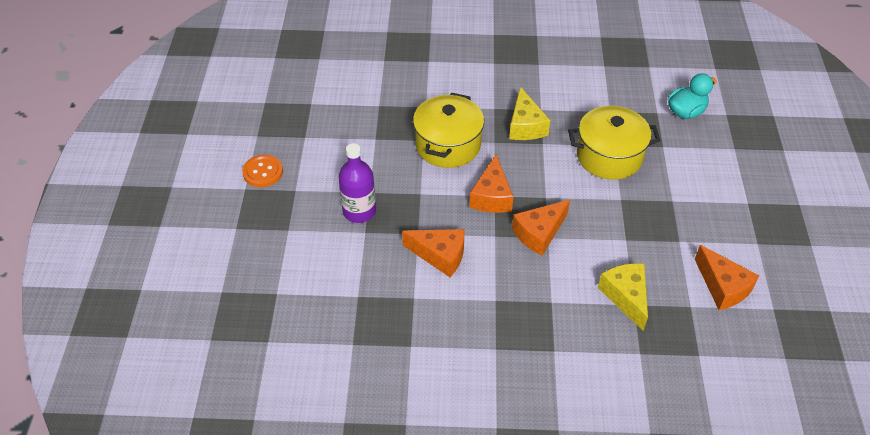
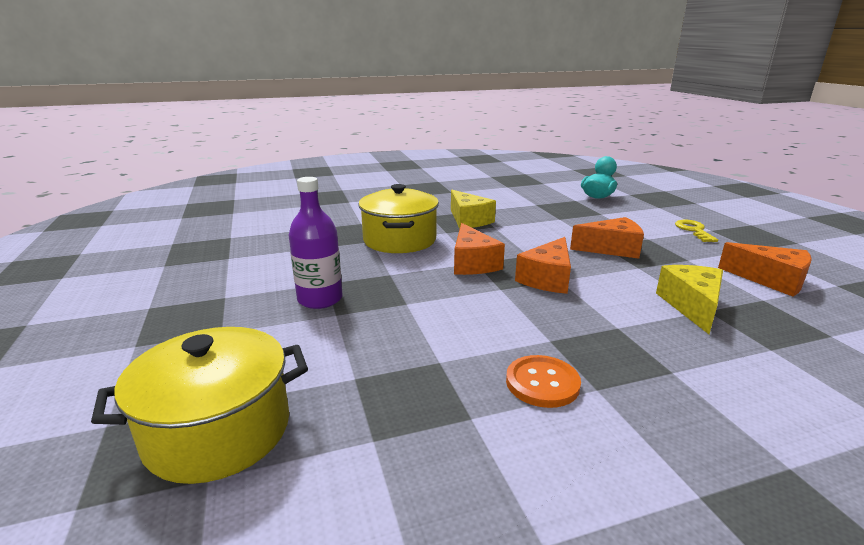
camera: 20 degrees left, 25 degrees down
orange button [242,154,283,187] -> orange button moved to [506,355,581,408]
orange cheese [402,229,465,277] -> orange cheese moved to [570,217,644,259]
yellow pot [568,106,661,180] -> yellow pot moved to [91,327,308,484]
yellow cheese [598,263,648,331] -> yellow cheese turned 45 degrees clockwise [656,265,723,334]
none -> yellow key [675,220,718,242]

